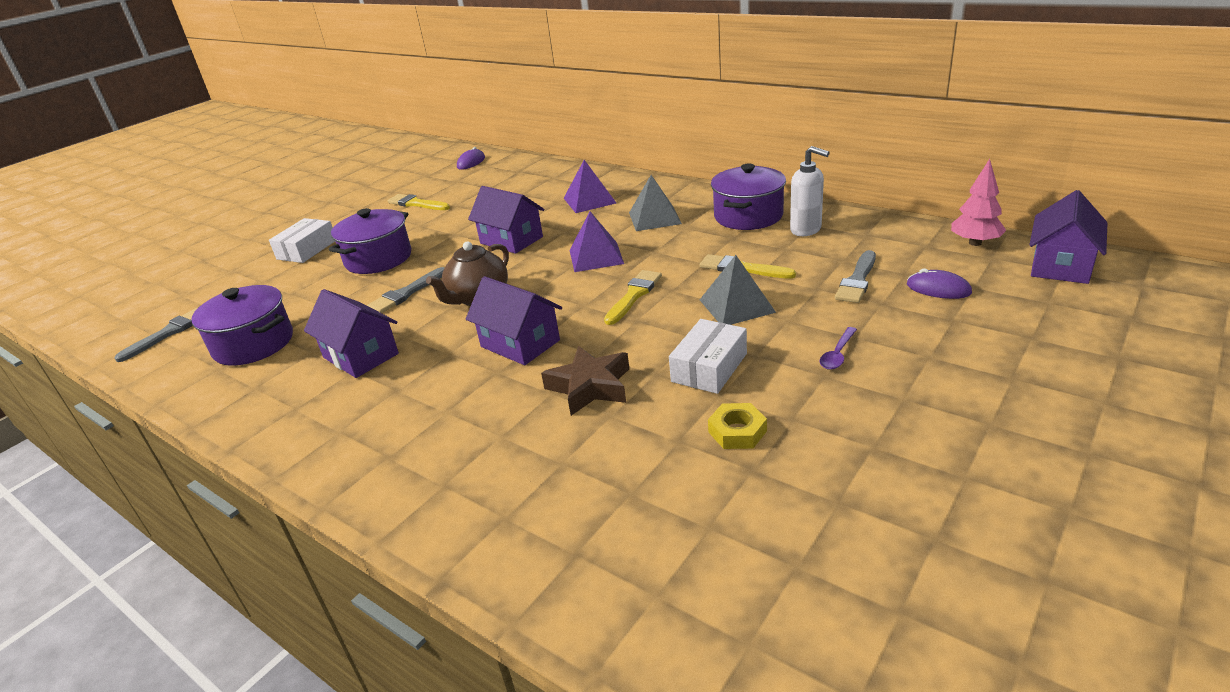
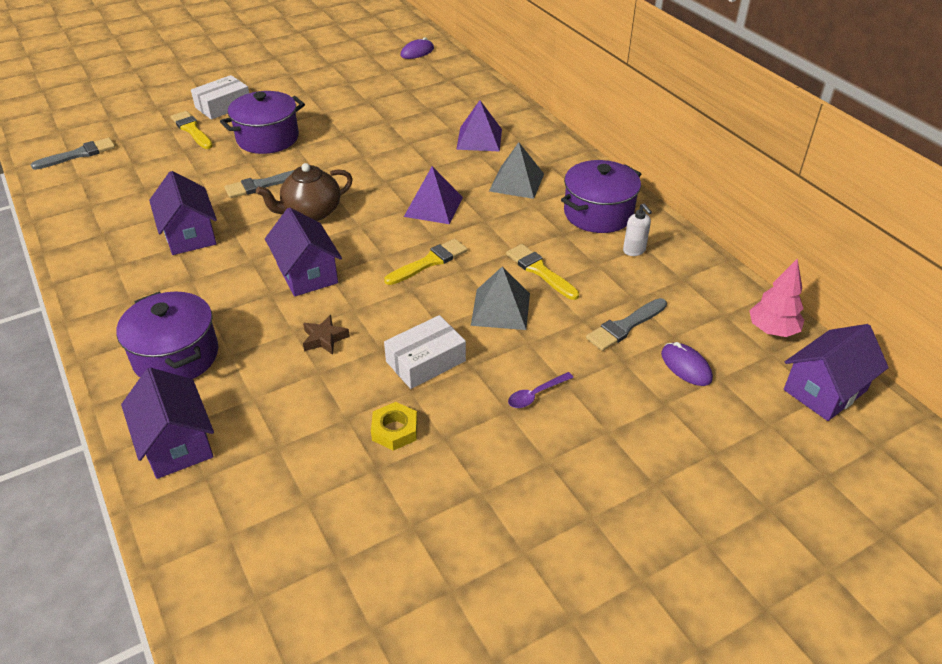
camera: 20 degrees right, 10 degrees up
purple pot [191,285,293,366] -> purple pot moved to [116,292,218,379]
yellow brush [388,194,450,210] -> yellow brush moved to [171,111,213,149]
purple house [468,186,545,254] -> purple house moved to [121,368,214,479]
brown star [541,346,629,416] -> brown star [303,315,350,355], size x0.60
white soap dispenser [790,146,830,236] -> white soap dispenser [623,203,652,256], size x0.65

